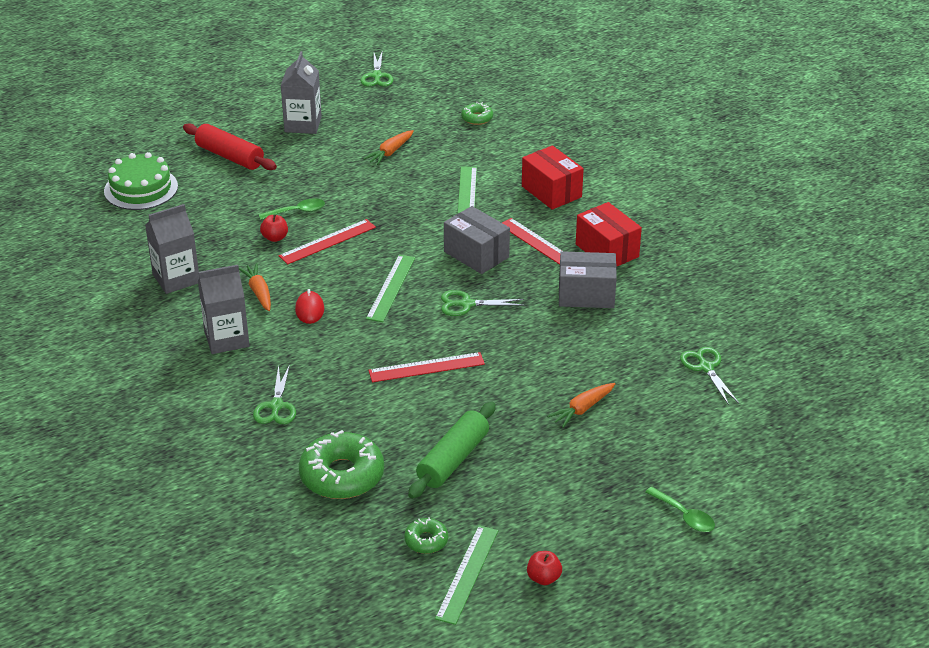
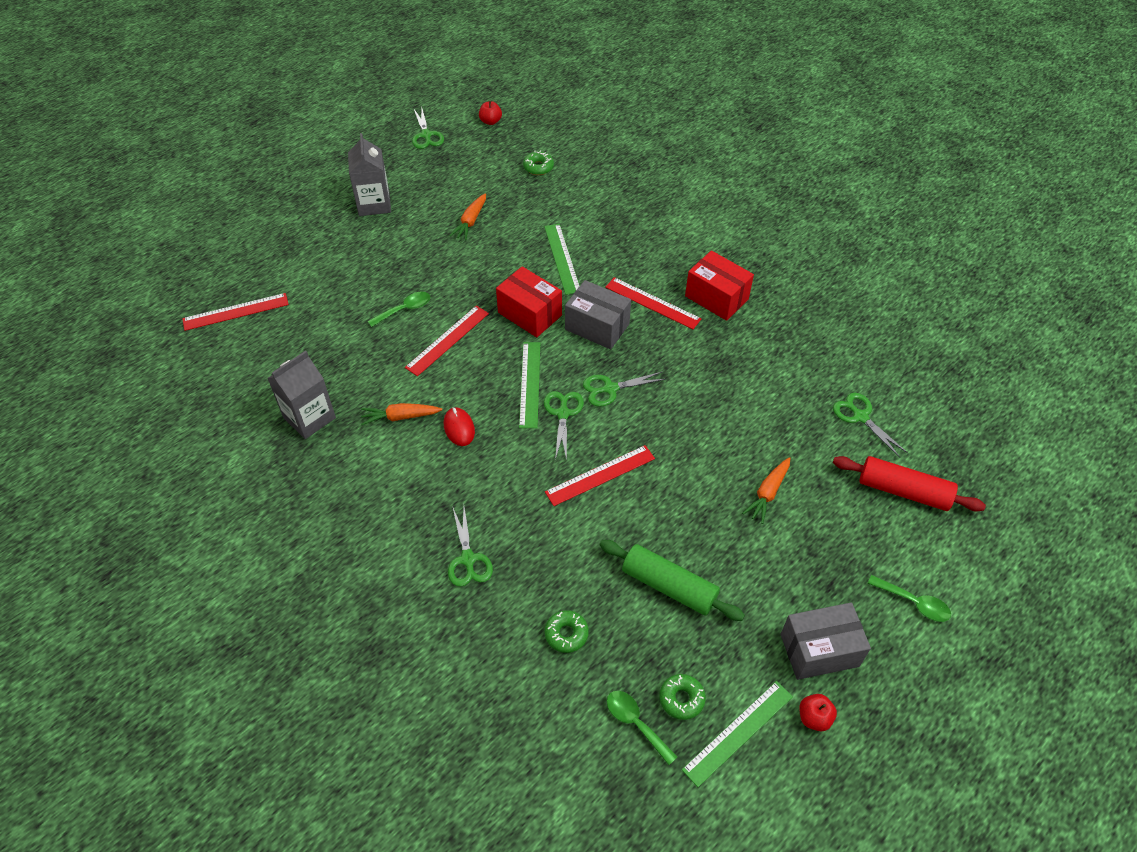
camera: 15 degrees left, 15 degrees up
green cake [104,152,178,210] -> red ruler [182,293,289,331]
red rolling pin [183,123,277,170] -> red rolling pin moved to [833,456,986,512]
grey carton [198,265,250,354] -> none
orange carrot [239,263,271,311] -> orange carrot turned 60 degrees counterclockwise [361,403,442,425]
red apple [260,214,288,242] -> red apple moved to [479,101,502,125]
green donut [299,430,384,499] -> green donut [544,610,589,653], size x0.50
green rolling pin [408,402,496,499] -> green rolling pin turned 75 degrees counterclockwise [600,540,745,621]
green ruler [435,525,498,625] -> green ruler turned 45 degrees clockwise [682,681,793,787]
red box [522,145,584,210] -> red box moved to [496,266,562,337]
grey box [559,251,617,308] -> grey box moved to [780,602,871,680]
none -> green scissors [544,391,584,461]
none -> green spoon [607,691,677,765]

